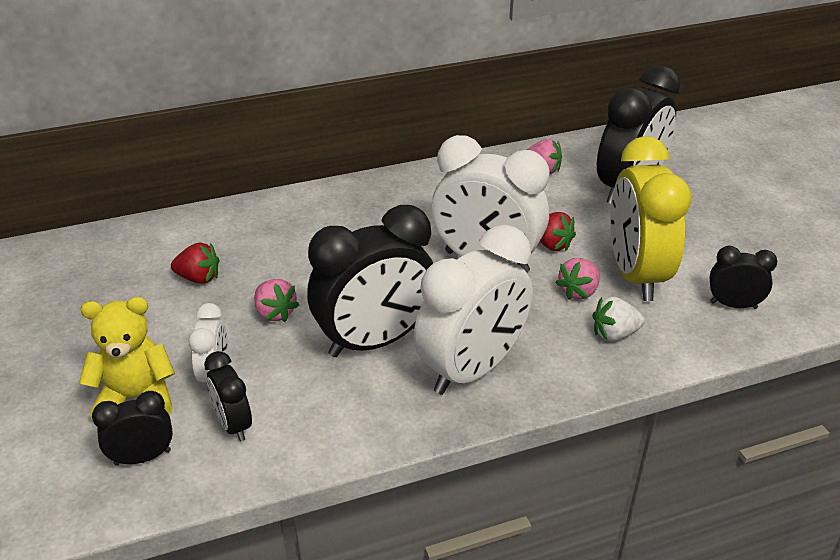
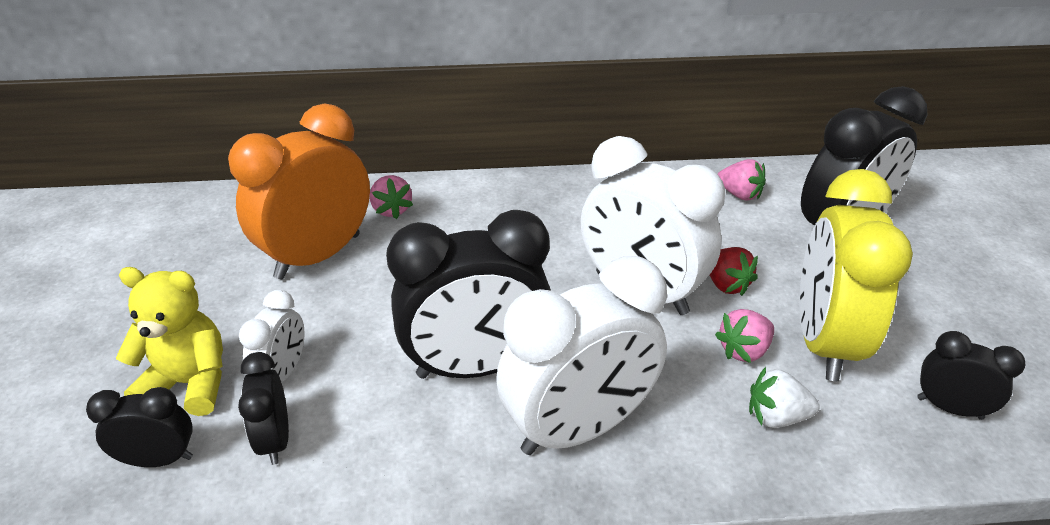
camera: 15 degrees right, 0 degrees up
red strawberry [171,242,219,284] -> orange clock [228,104,370,279]
pink strawberry [254,279,299,322] -> pink strawberry moved to [370,175,413,219]

